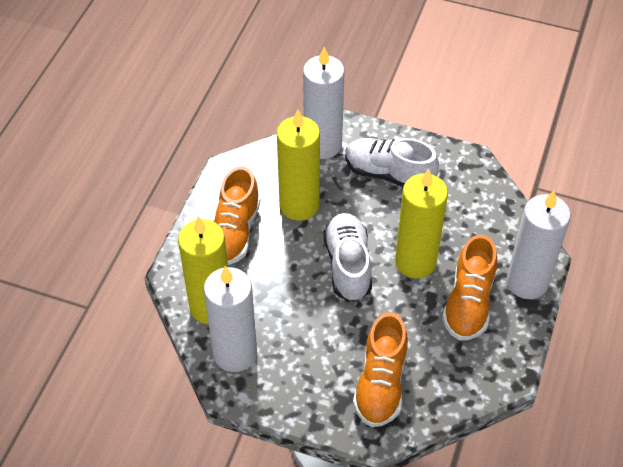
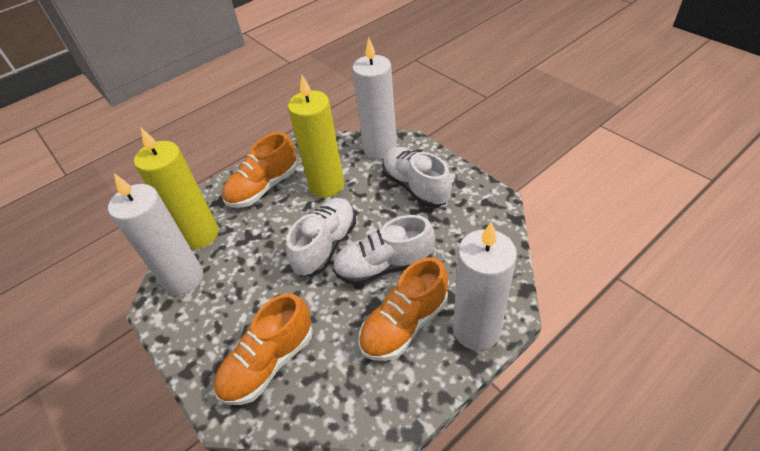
camera: 35 degrees right, 5 degrees down
yellow candle [395,168,448,278] -> white shoe [332,215,435,285]

